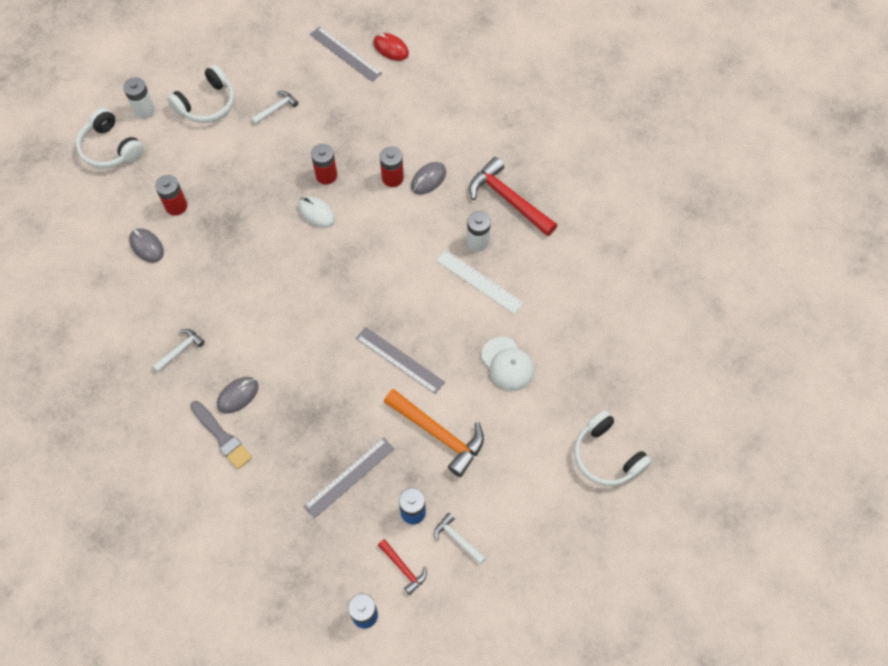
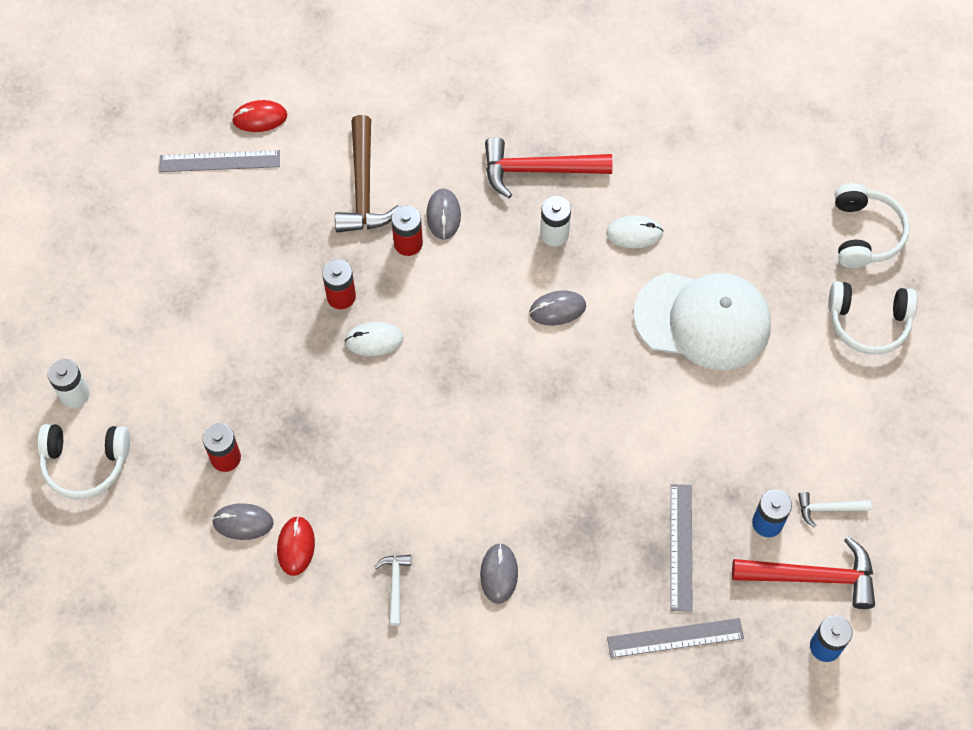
camera: 45 degrees left, 0 degrees up
white headphones [167,64,234,123] -> white headphones moved to [835,183,910,268]
grey brush [190,401,252,469] -> none
white hammer [251,91,298,125] -> none
grey ruler [356,327,445,394] -> grey ruler moved to [607,618,744,658]
red hammer [378,539,427,595] -> red hammer [732,536,875,609], size x1.95
orange hammer [384,389,484,477] -> none
white ruler [436,250,523,314] -> none
white cap [481,337,534,391] -> white cap [633,273,771,370], size x1.84
none -> red mouse [277,516,315,576]
none -> brown hammer [335,115,400,233]
none -> grey mouse [529,291,586,325]
none -> white mouse [606,215,664,248]

